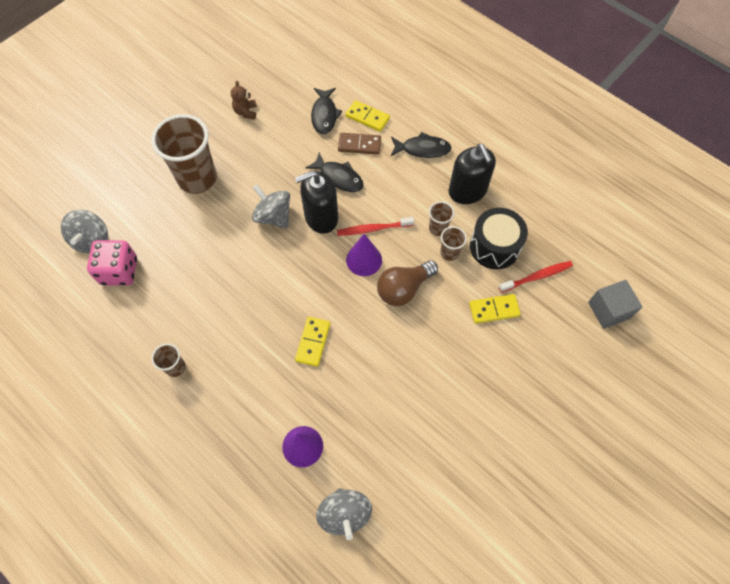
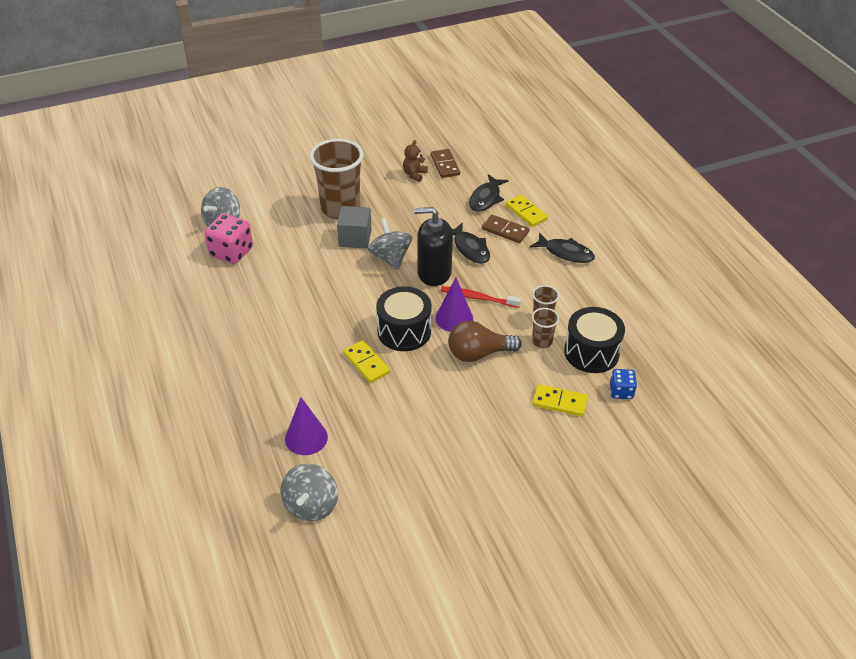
camera: 25 degrees right, 20 degrees down
brown cup [151,343,186,377] -> none
yellow domino [295,317,330,367] -> yellow domino turned 75 degrees counterclockwise [343,340,390,383]
black soap dispenser [449,144,496,204] -> none
red toothbrush [499,261,573,292] -> blue dice [610,369,637,399]
grey cube [588,280,642,329] -> grey cube moved to [337,206,371,249]
none -> black drum [376,286,432,351]
none -> brown domino [431,149,460,178]

